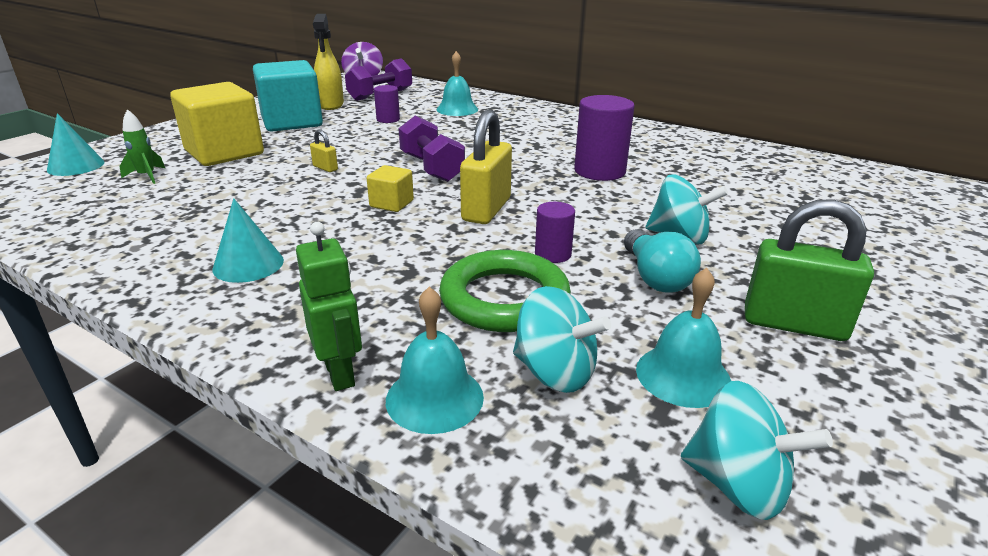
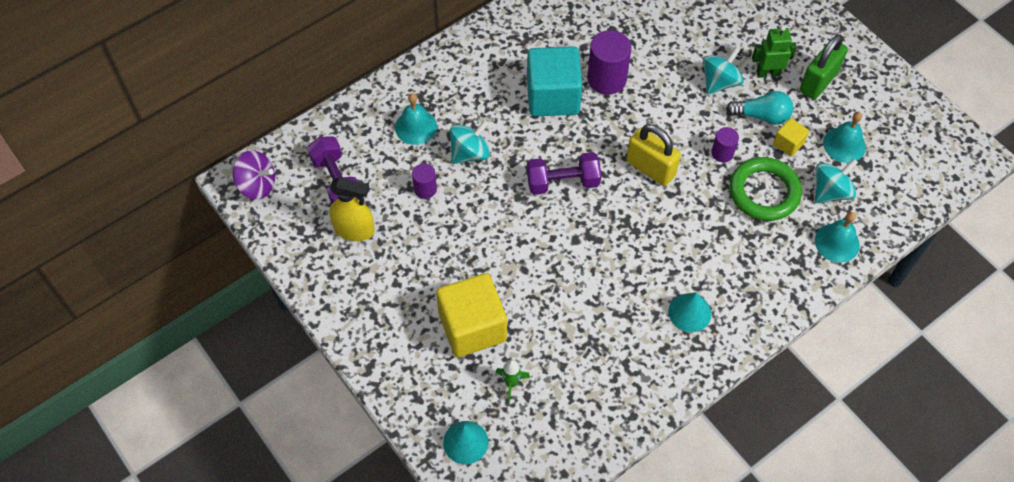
camera: 70 degrees left, 30 degrees up
turquoise cube [253,60,323,132] -> turquoise cube moved to [527,46,582,116]
green robot [296,222,362,391] -> green robot moved to [752,25,797,78]
yellow padlock [310,129,338,172] -> none
yellow cube [367,165,414,212] -> yellow cube moved to [773,118,809,157]
turquoise spinning top [681,381,833,520] -> turquoise spinning top moved to [450,120,490,164]

